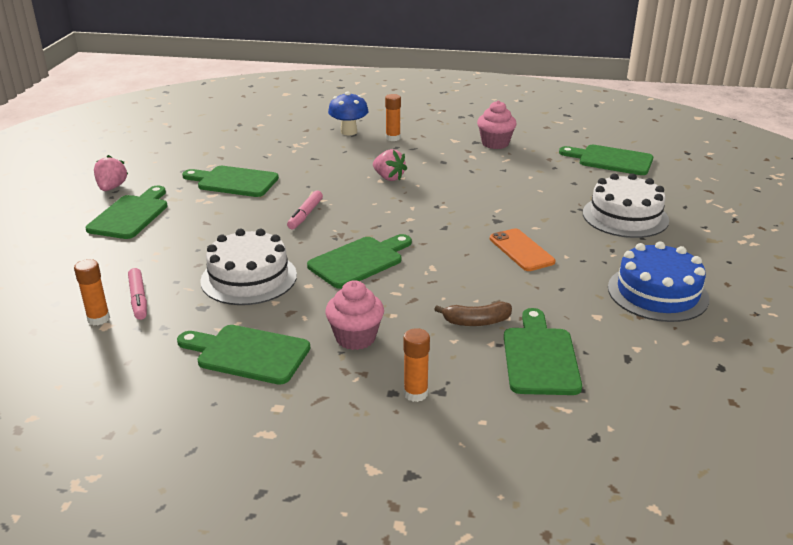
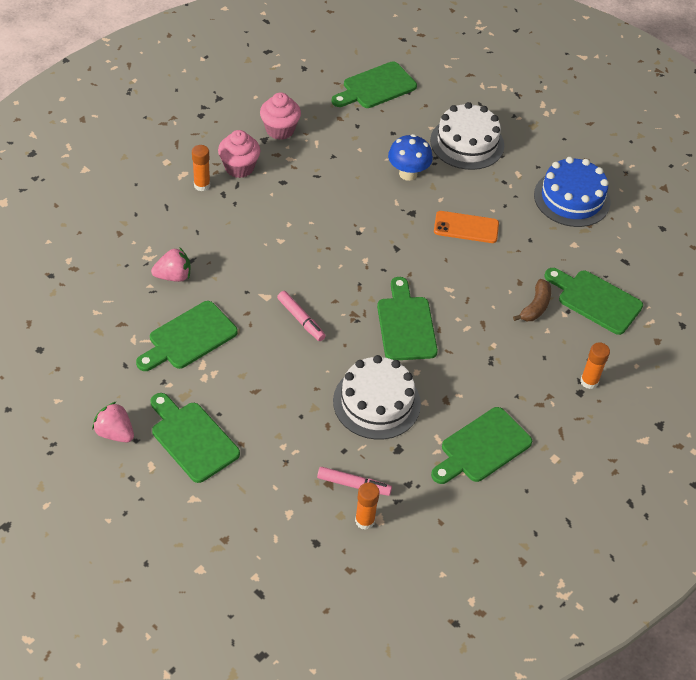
camera: 60 degrees left, 20 degrees up
pink cupcake [325,280,384,350] -> pink cupcake moved to [218,130,260,178]
blue mushroom [328,91,368,135] -> blue mushroom moved to [388,134,433,181]
pink strawberry [373,149,407,181] -> pink strawberry moved to [151,247,190,282]

